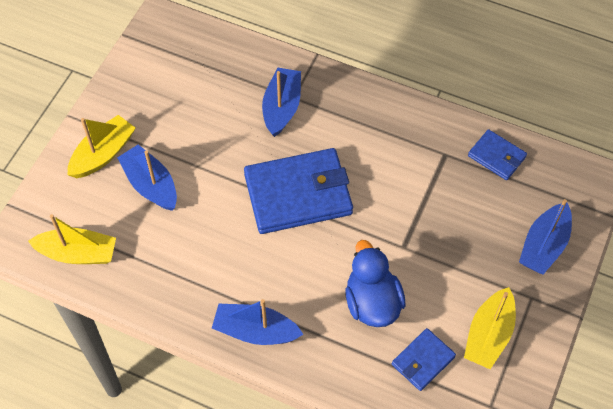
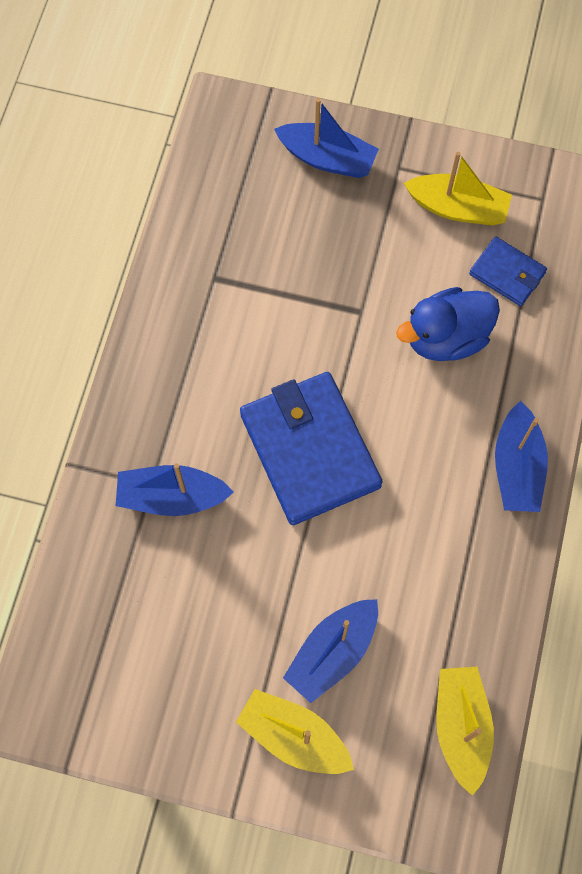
camera: 100 degrees left, 10 degrees up
blue wallet [468,129,527,180] -> none

